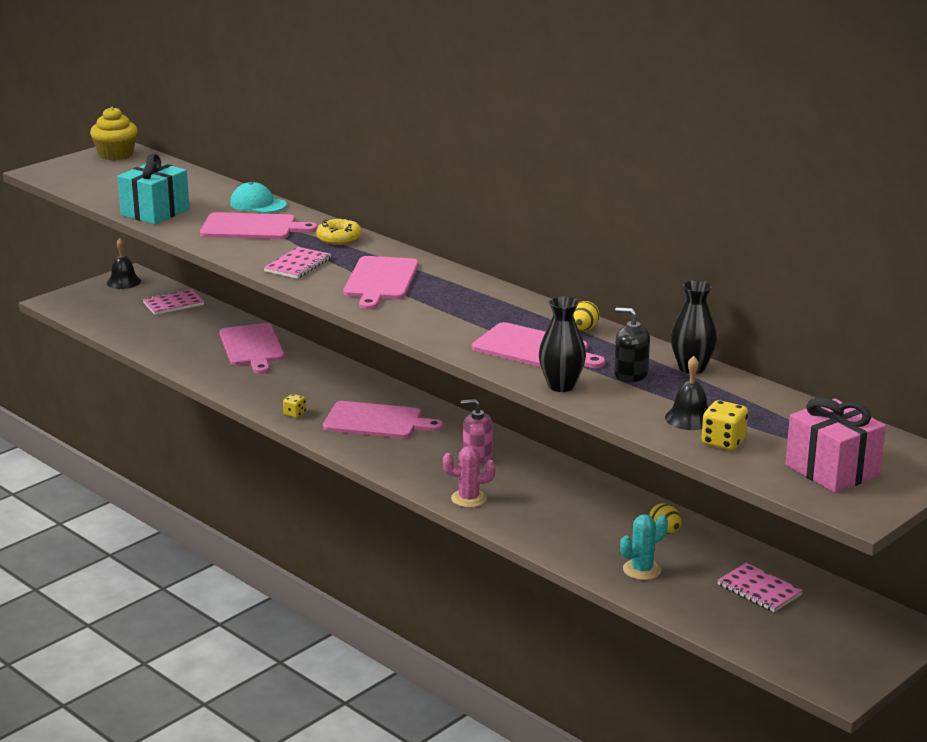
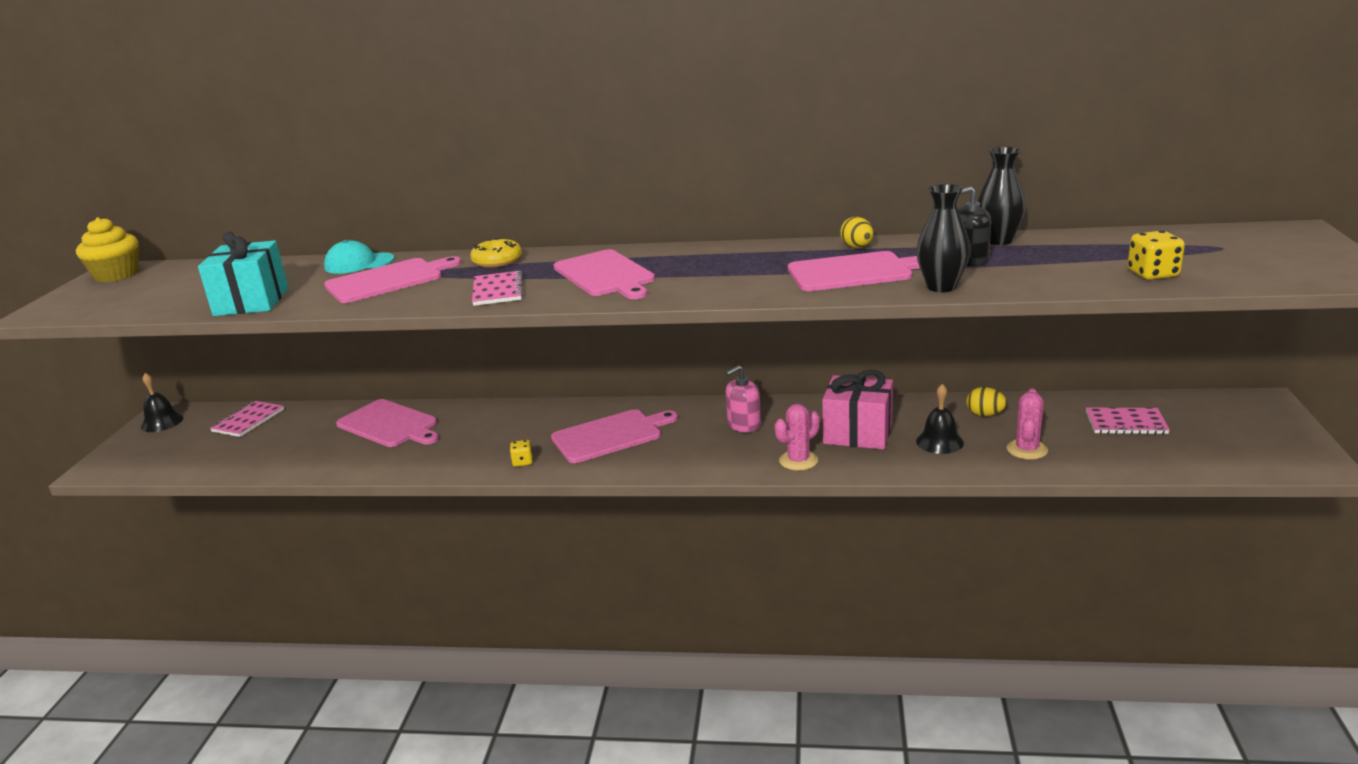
camera: 35 degrees left, 0 degrees up
turquoise cactus [620,514,668,580] -> pink cactus [1007,389,1048,460]
black bell [665,356,708,430] -> black bell moved to [916,384,964,454]
pink gift [785,397,886,493] -> pink gift moved to [822,370,893,449]

